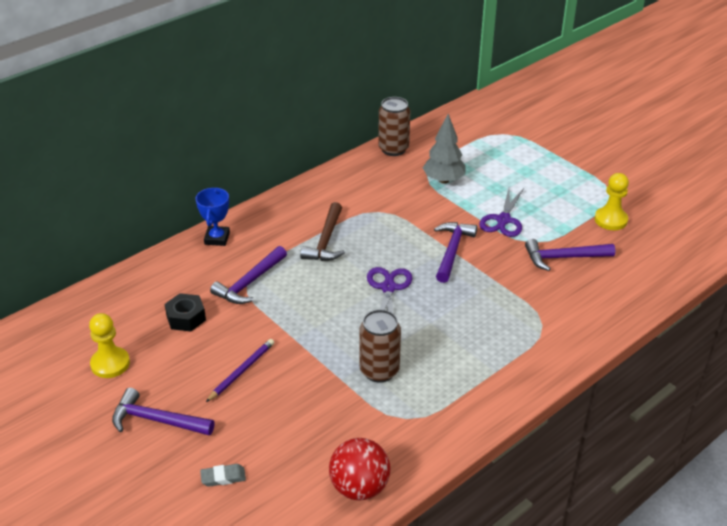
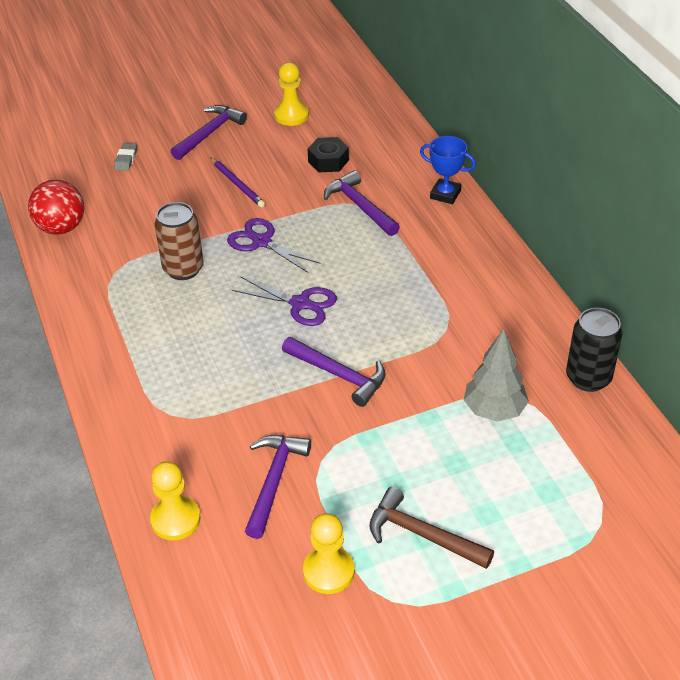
camera: 110 degrees right, 5 degrees up
brown hammer [300,202,345,261] -> brown hammer moved to [369,487,494,569]
brown can [378,97,410,156] -> black can [566,308,623,392]
purple scissors [479,188,524,237] -> purple scissors moved to [227,218,321,273]
none -> yellow pawn [150,461,201,540]

